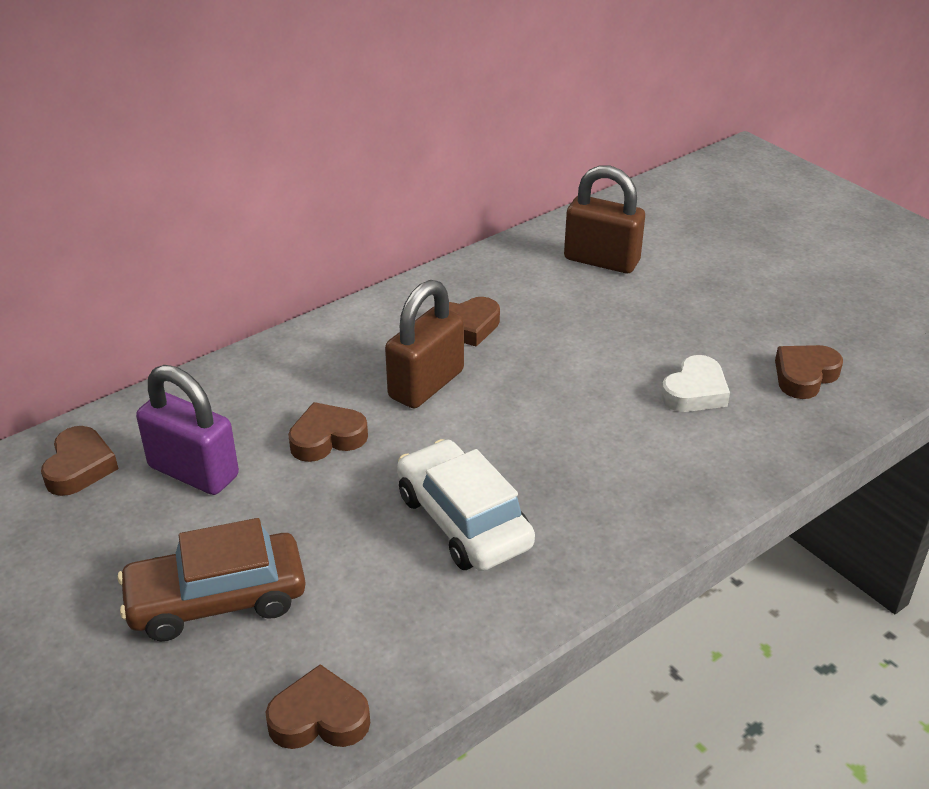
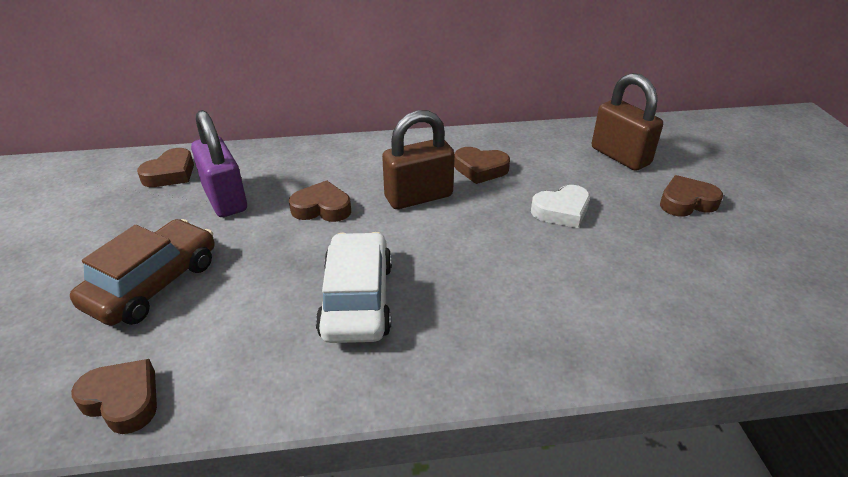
camera: 30 degrees right, 0 degrees up
brown car [117,518,306,641] -> brown car turned 105 degrees clockwise [70,219,214,326]
white heart [661,355,730,412] -> white heart moved to [531,185,590,228]
brown heart [775,345,843,399] -> brown heart moved to [660,175,723,216]

